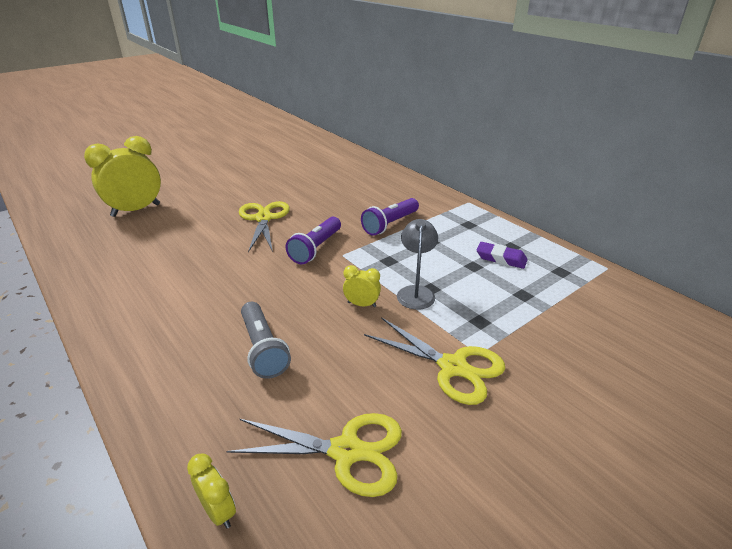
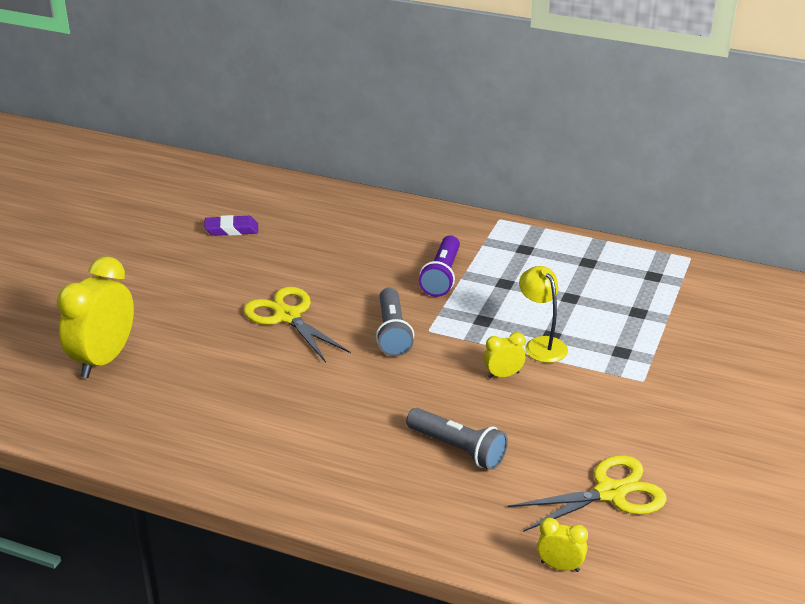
camera: 30 degrees left, 0 degrees up
purple flashlight [285,217,341,264] -> grey flashlight [376,287,414,357]
yellow scissors [364,317,505,405] -> none
grey lamp [397,219,438,310] -> yellow lamp [519,266,568,363]
purple eraser [476,242,527,269] -> purple eraser moved to [204,215,258,236]

